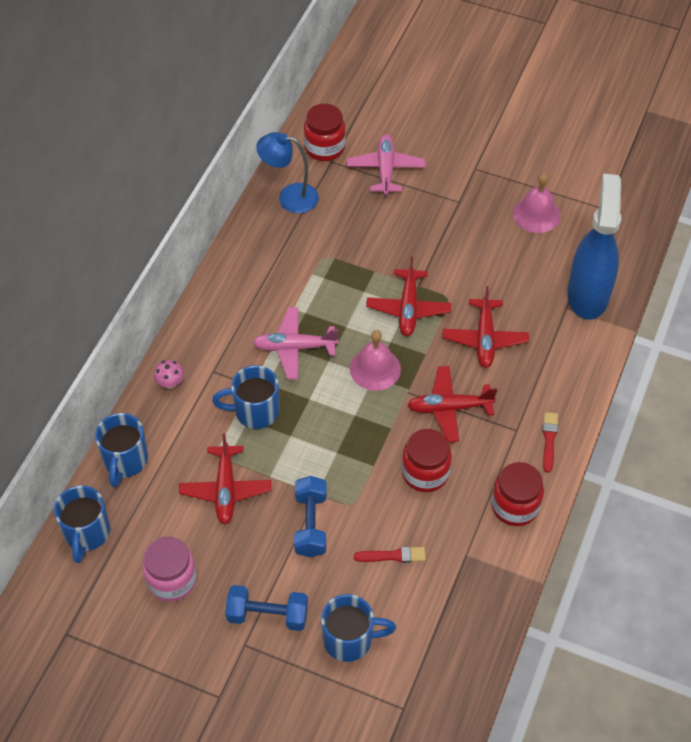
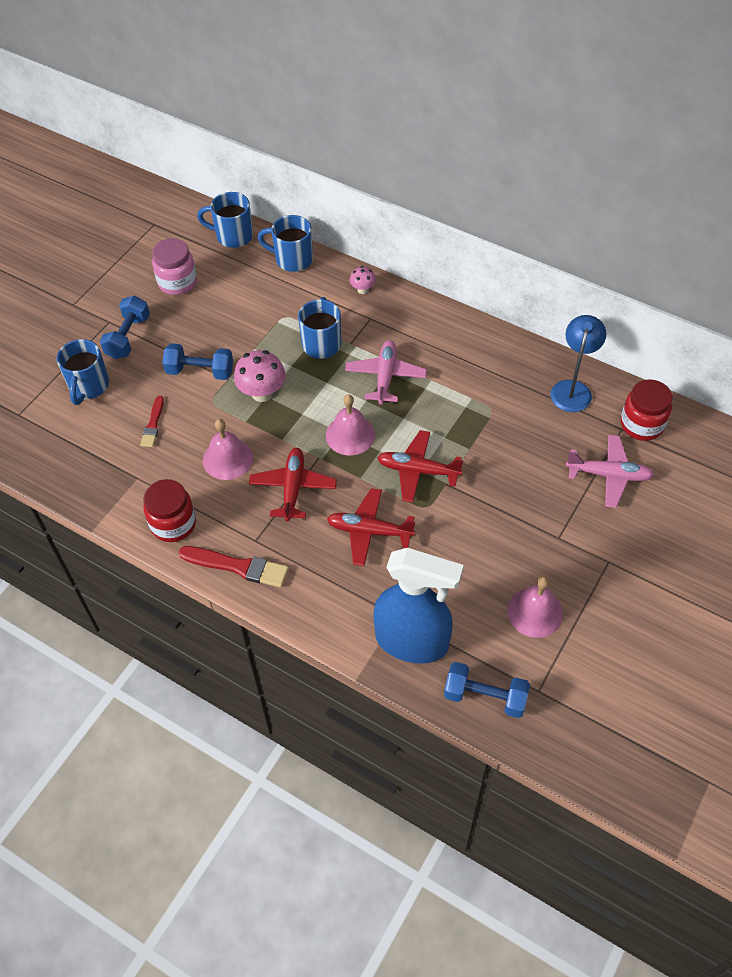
camera: 100 degrees right, 0 degrees up
red plane [179,433,271,525] -> none
red jar [402,429,452,492] -> pink bell [203,419,253,480]
red brush [543,412,558,473] -> red brush [179,546,289,588], size x1.63
none -> pink mushroom [234,350,286,402]
none -> blue dumbbell [444,662,530,718]

